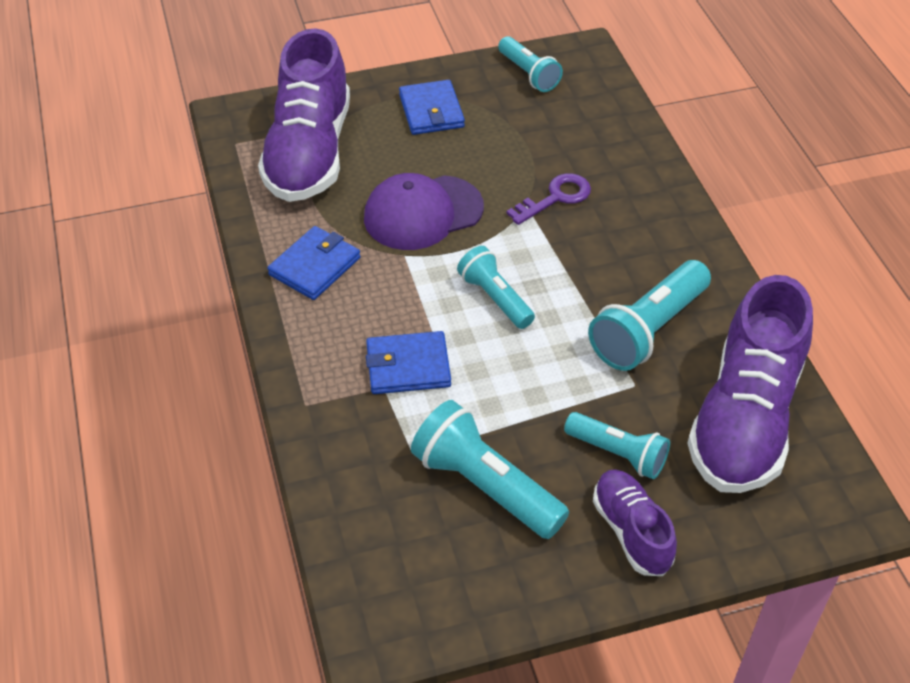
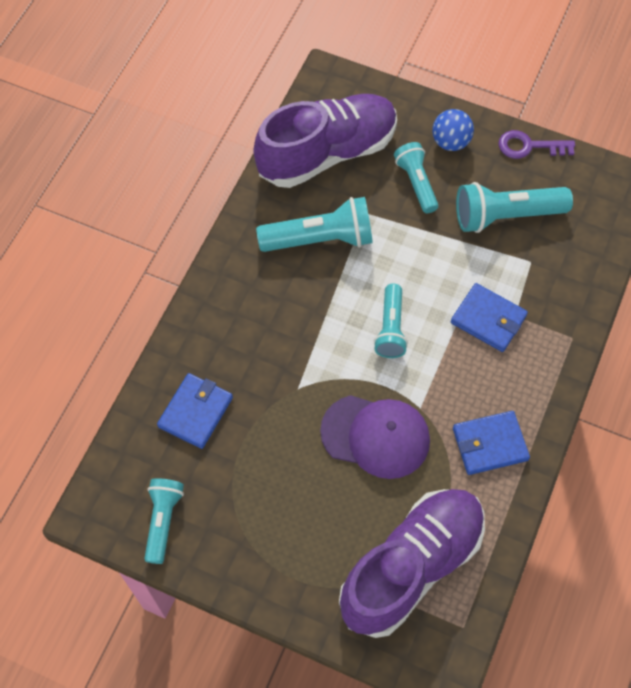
camera: 140 degrees left, 15 degrees up
blue wallet [399,80,465,135] -> blue wallet moved to [157,373,233,449]
turquoise flashlight [411,400,569,539] -> turquoise flashlight turned 90 degrees clockwise [456,182,573,233]
purple key [506,173,591,225] -> purple key moved to [498,130,575,159]
purple shoe [593,469,677,576] -> blue ball [432,109,474,151]

